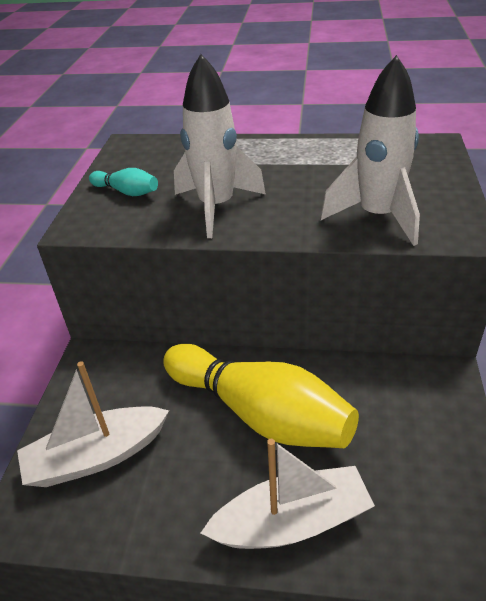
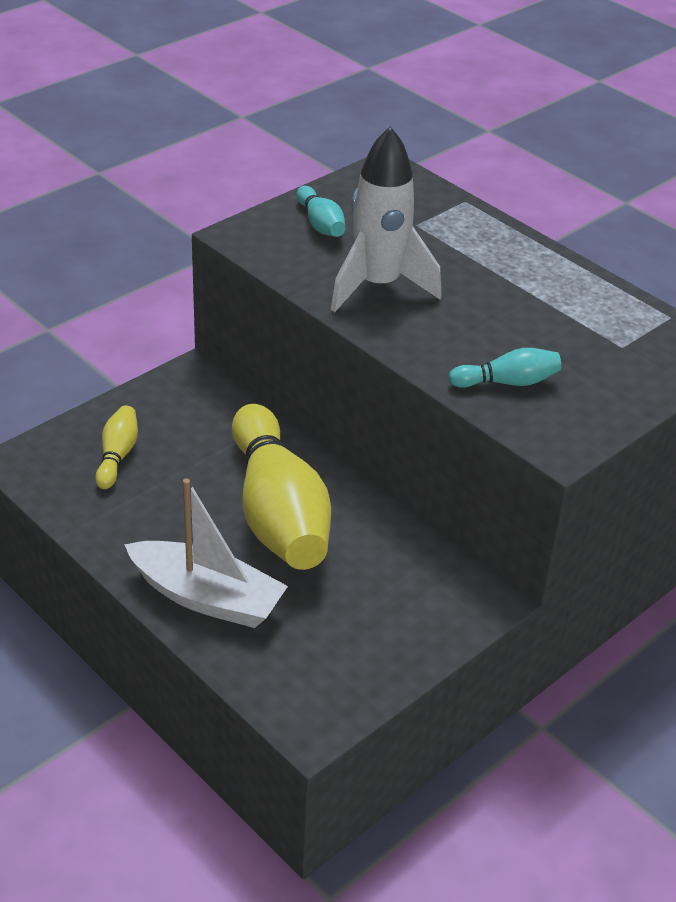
camera: 35 degrees right, 0 degrees up
white boat [17,361,169,487] -> yellow bowling pin [95,405,138,489]
white rocket [320,55,420,246] -> turquoise bowling pin [449,348,561,388]

